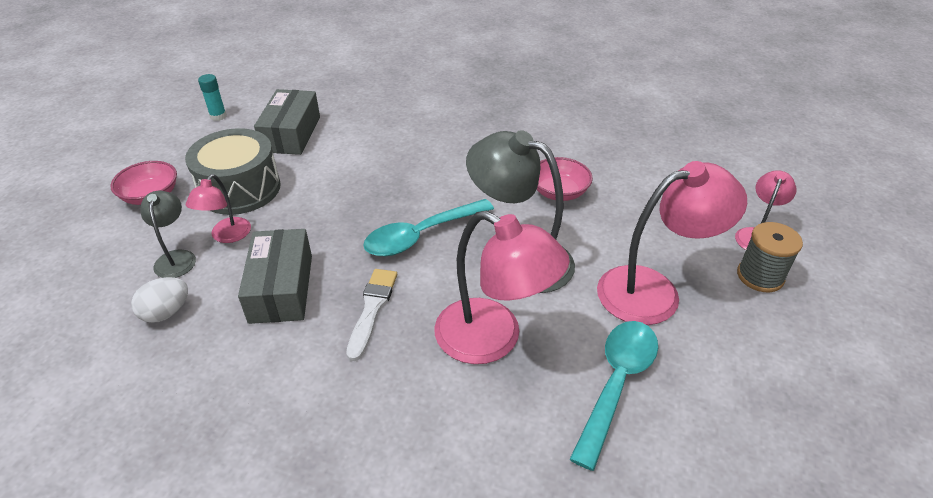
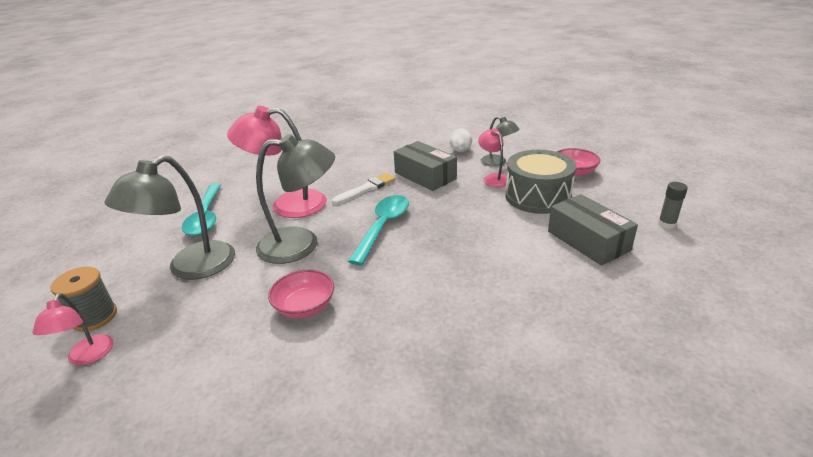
camera: 145 degrees right, 10 degrees down
turquoise glue stick [198,74,227,121] -> grey glue stick [658,182,688,229]
white brush [346,269,397,361] -> white brush turned 105 degrees counterclockwise [332,173,396,205]
pink lamp [597,161,747,325] -> grey lamp [105,155,235,280]

